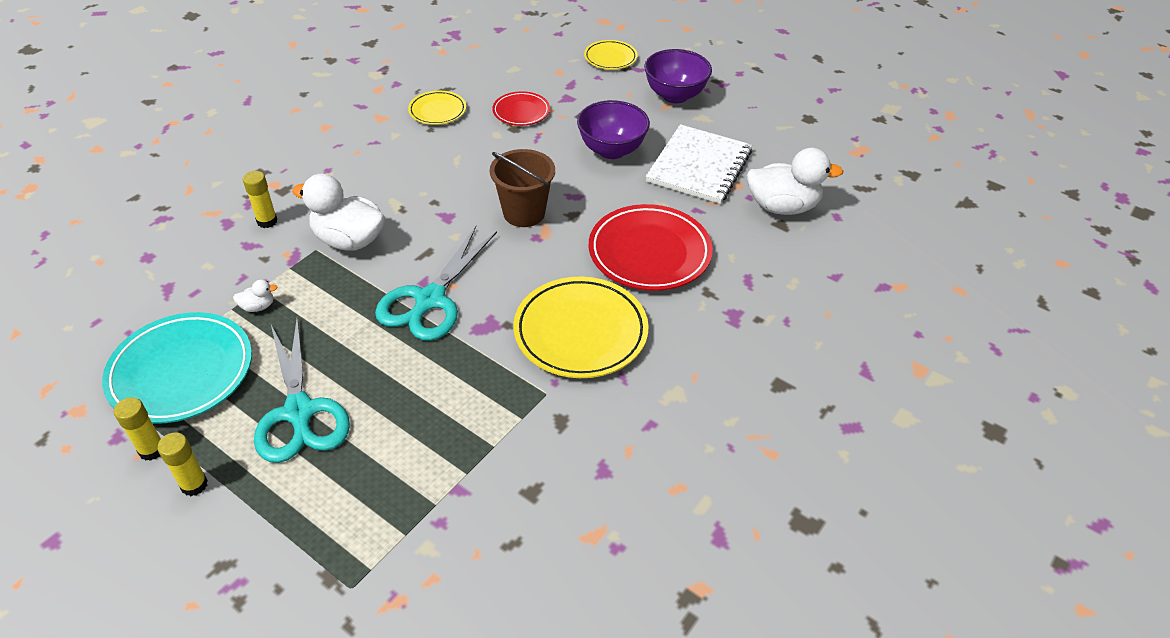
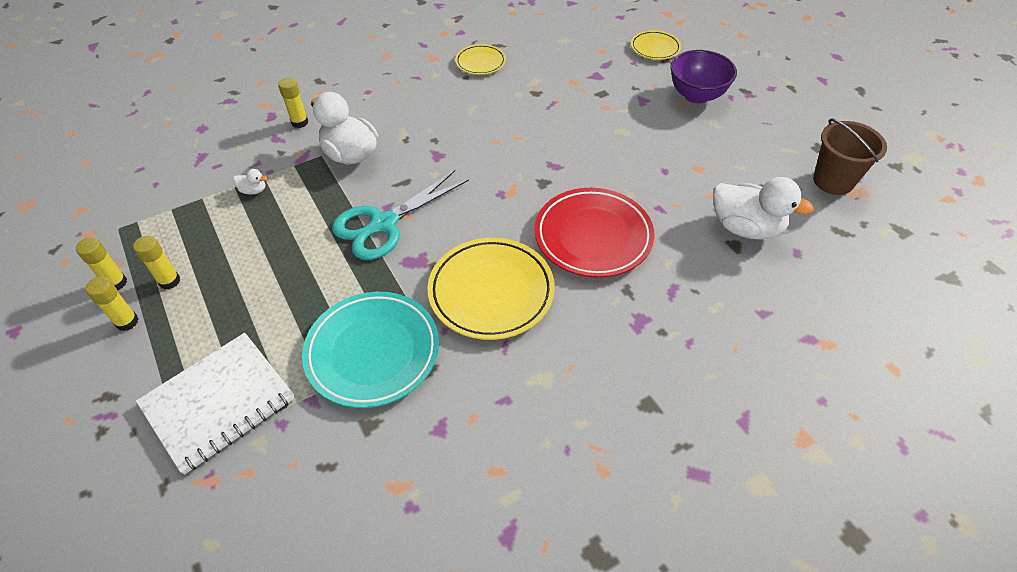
camera: 25 degrees right, 5 degrees up
turquoise plate [102,312,252,424] -> turquoise plate moved to [302,292,439,408]
turquoise scissors [254,317,350,463] -> none
brown bucket [490,149,555,227] -> brown bucket moved to [813,118,887,195]
red plate [492,91,550,126] -> none
purple bowl [577,100,650,159] -> none
white notebook [646,124,752,204] -> white notebook moved to [136,333,295,475]
none -> yellow glue stick [133,236,180,289]

